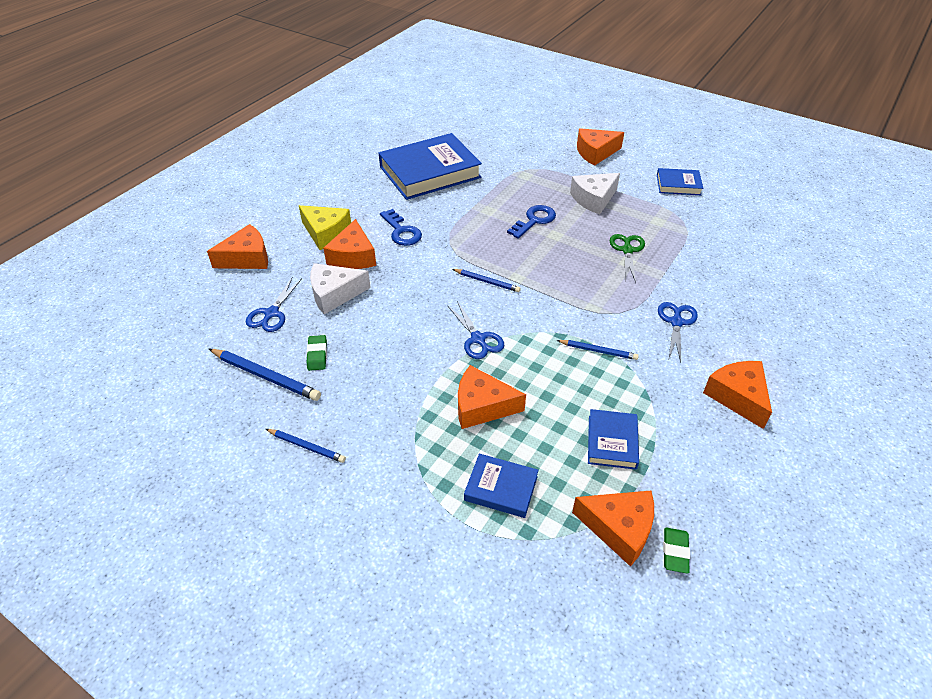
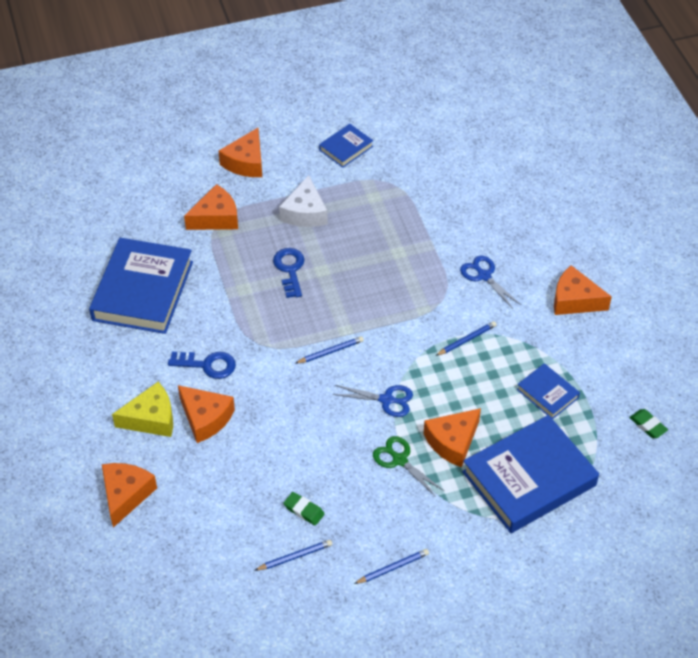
camera: 50 degrees left, 5 degrees up
blue pencil [209,349,321,401] -> blue pencil [255,540,332,570], size x0.61
blue scissors [246,277,302,332] -> none
white cheese [310,263,371,314] -> none
blue book [464,454,538,518] -> blue book [462,415,599,533], size x2.06
orange cheese [572,491,654,567] -> orange cheese moved to [184,184,238,230]
green scissors [610,234,645,282] -> green scissors moved to [373,436,444,497]

